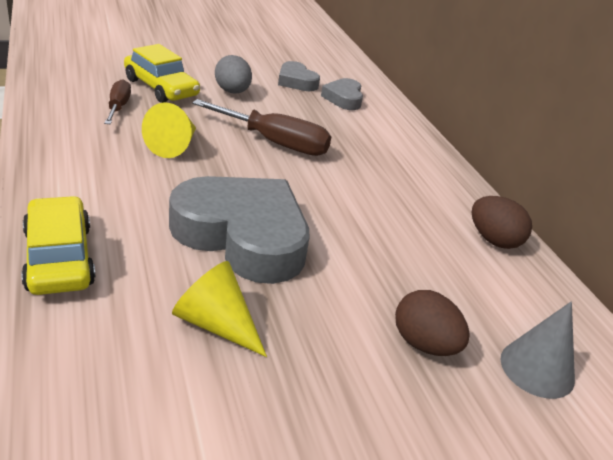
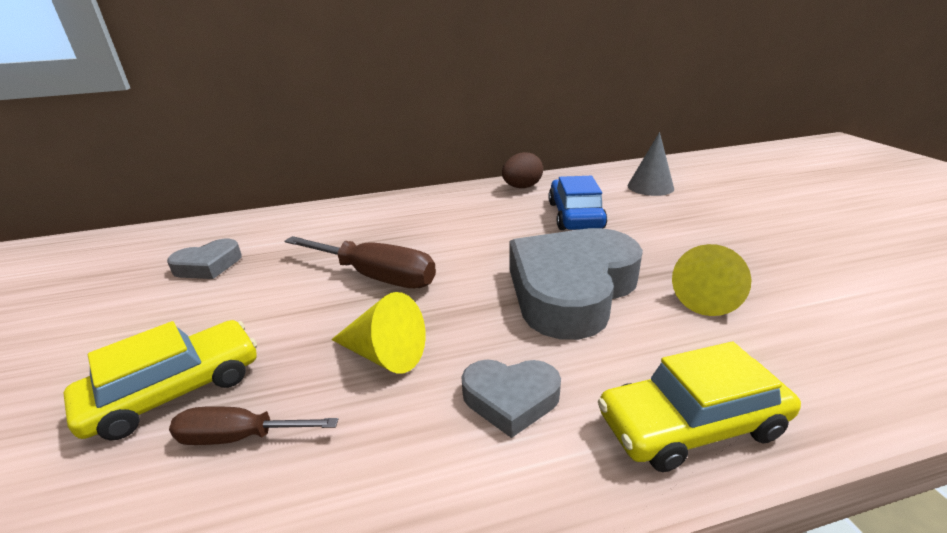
camera: 80 degrees left, 5 degrees down
brown screwdriver [192,99,331,156] -> brown screwdriver turned 90 degrees clockwise [285,236,436,288]
grey egg [215,55,252,94] -> none
grey heart [321,78,363,110] -> grey heart moved to [461,359,561,438]
brown egg [395,290,470,356] -> none
none -> blue car [548,176,607,230]

